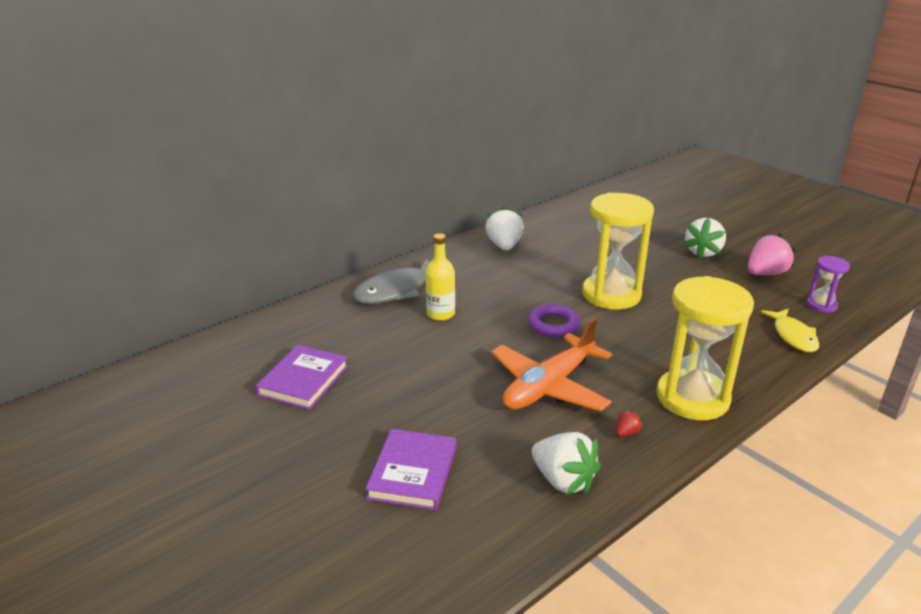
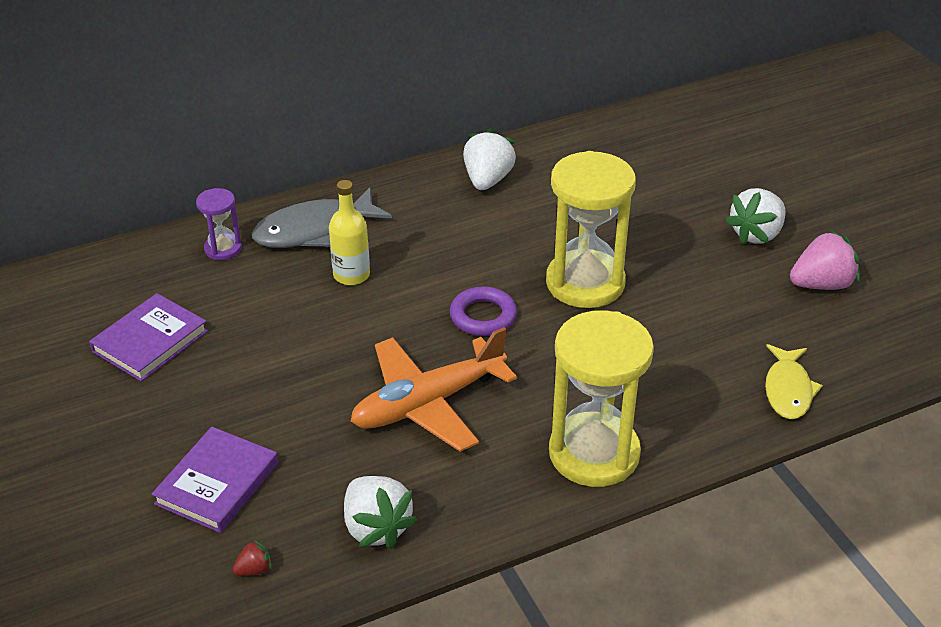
camera: 15 degrees right, 10 degrees up
red strawberry [616,409,643,437] -> red strawberry moved to [232,540,272,576]
purple hourglass [806,256,850,313] -> purple hourglass moved to [196,188,242,260]

